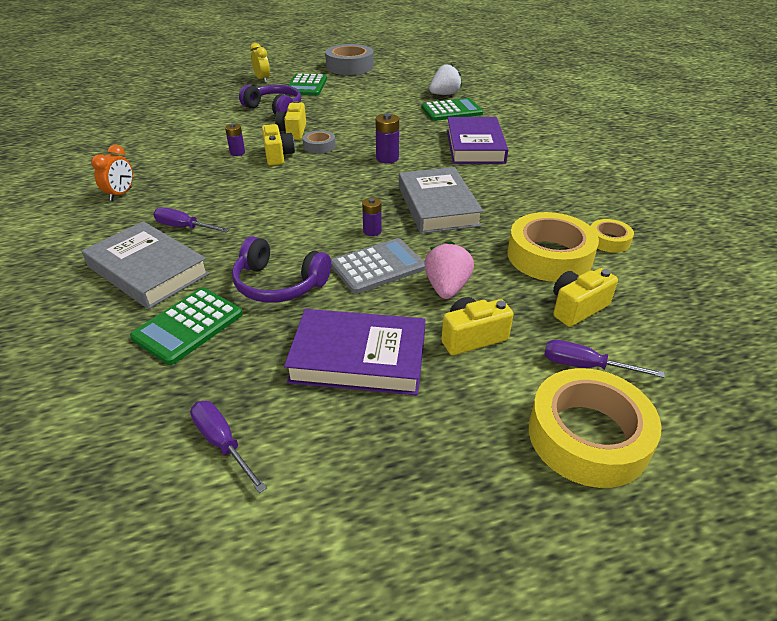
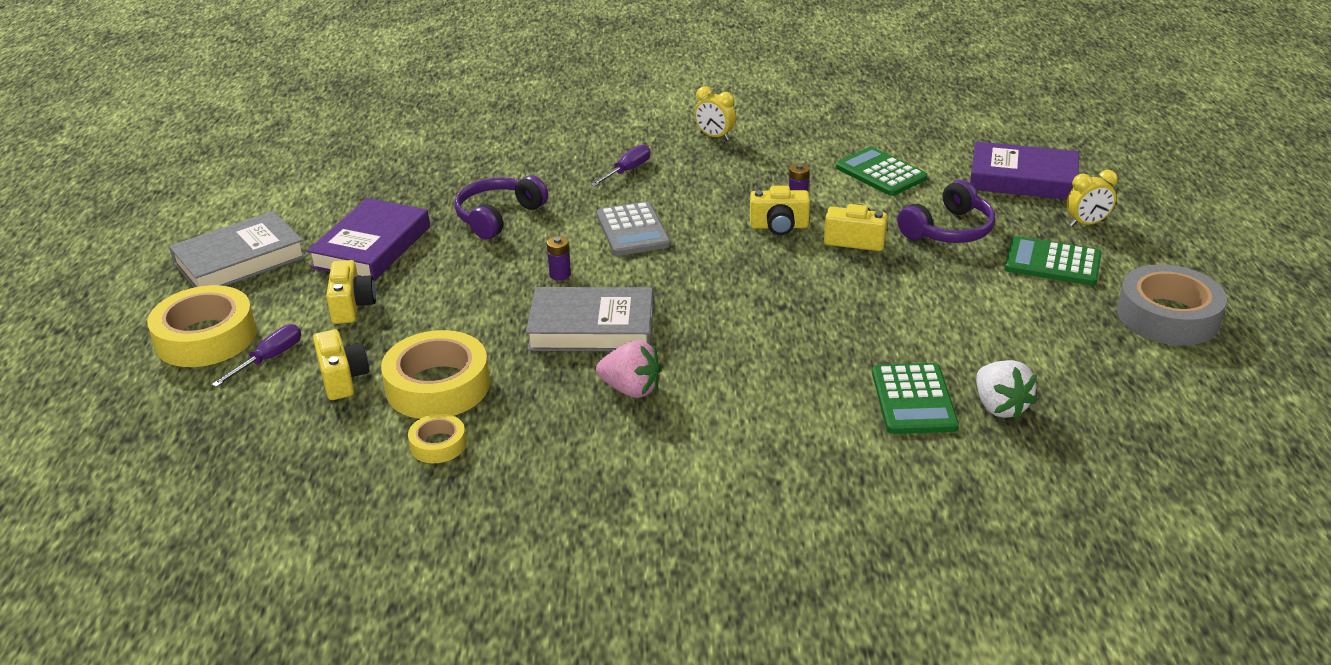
camera: 105 degrees right, 5 degrees down
grey book [82,221,210,309] -> grey book moved to [169,211,306,288]
orange clock [91,145,133,201] -> yellow clock [694,86,736,141]
green calculator [130,288,243,365] -> green calculator moved to [836,147,928,196]
purple screwdriver [190,401,267,493] -> none
grey tape [303,130,336,154] -> none
grey calculator [331,238,425,294] -> grey calculator moved to [596,201,670,256]
purple battery [375,113,399,163] -> none
pink strawberry [424,241,474,299] -> pink strawberry moved to [596,340,662,398]
purple book [447,117,508,164] -> purple book moved to [970,141,1079,200]

